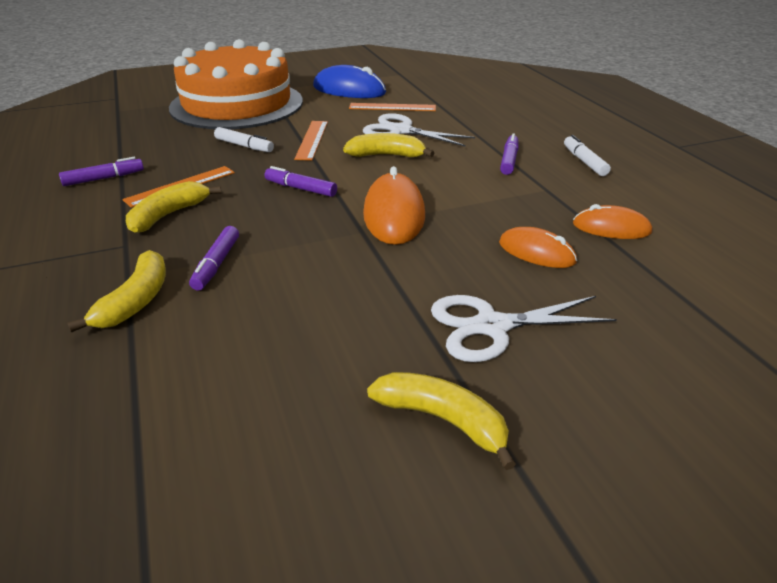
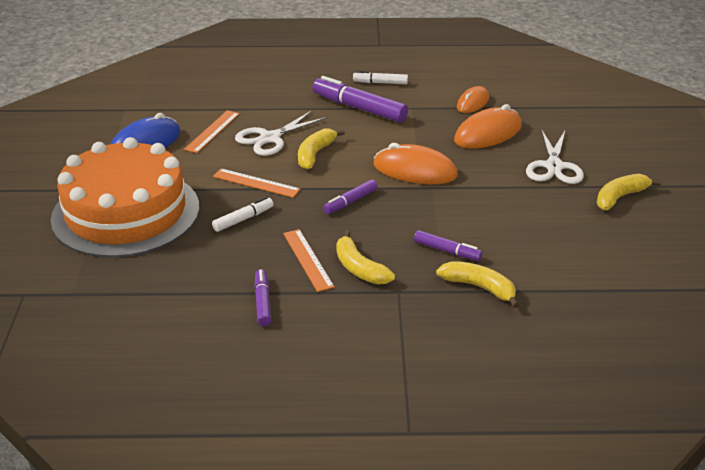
camera: 70 degrees left, 0 degrees up
orange mouse [499,227,577,268] -> orange mouse [454,104,522,149], size x1.60
purple marker [500,134,518,175] -> purple marker [313,76,408,122], size x1.84

